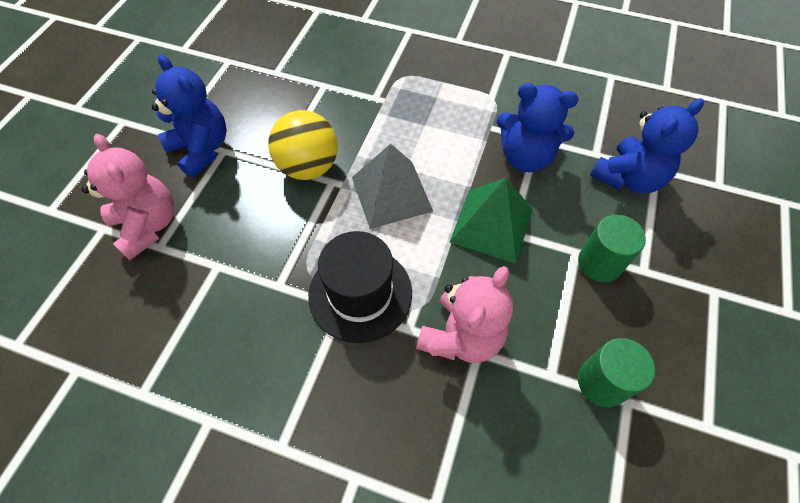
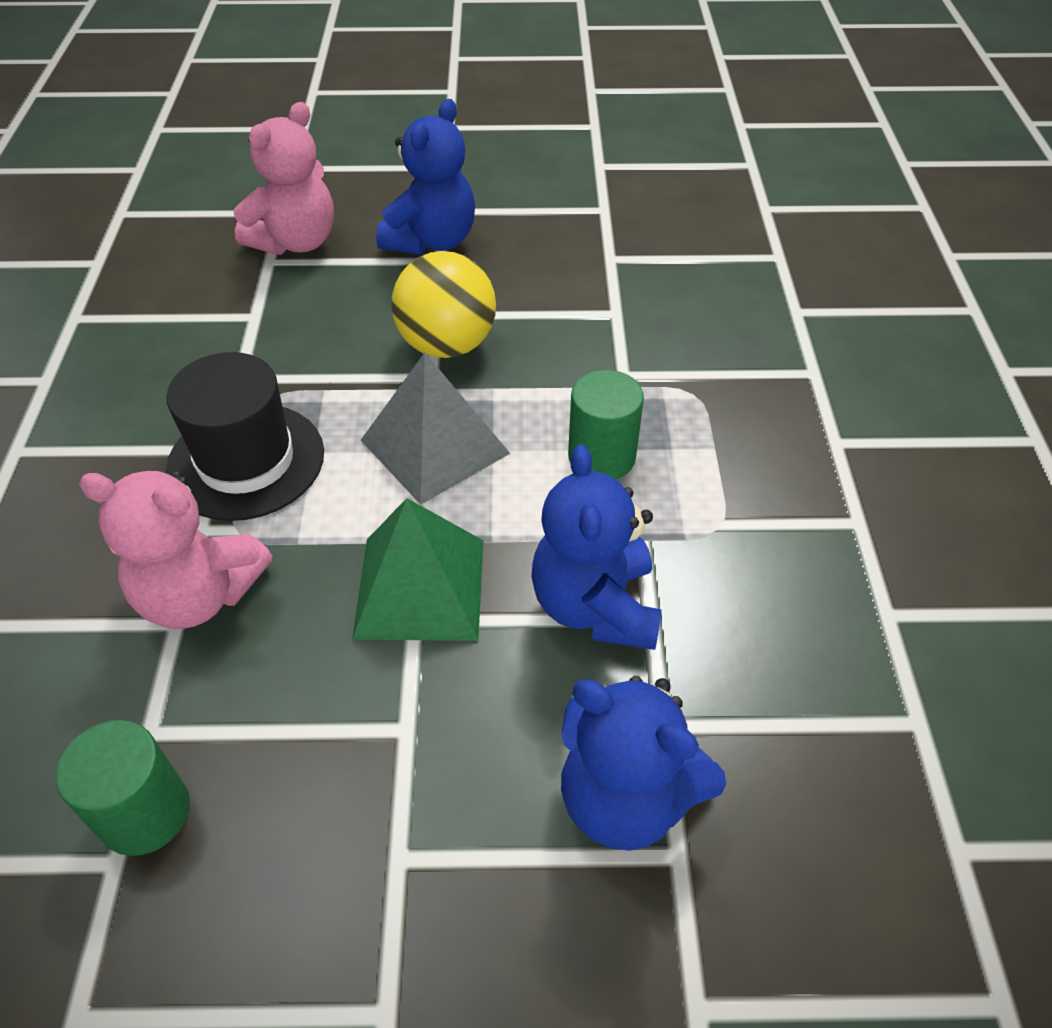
camera: 70 degrees right, 10 degrees down
green cylinder [578,214,646,282] -> green cylinder moved to [568,370,644,479]

